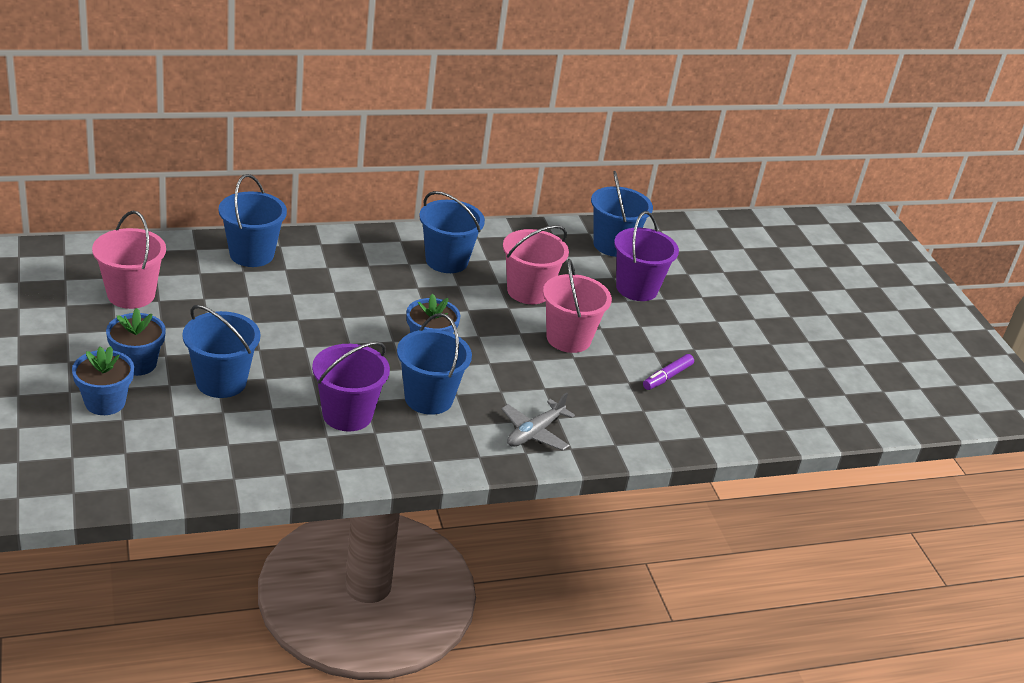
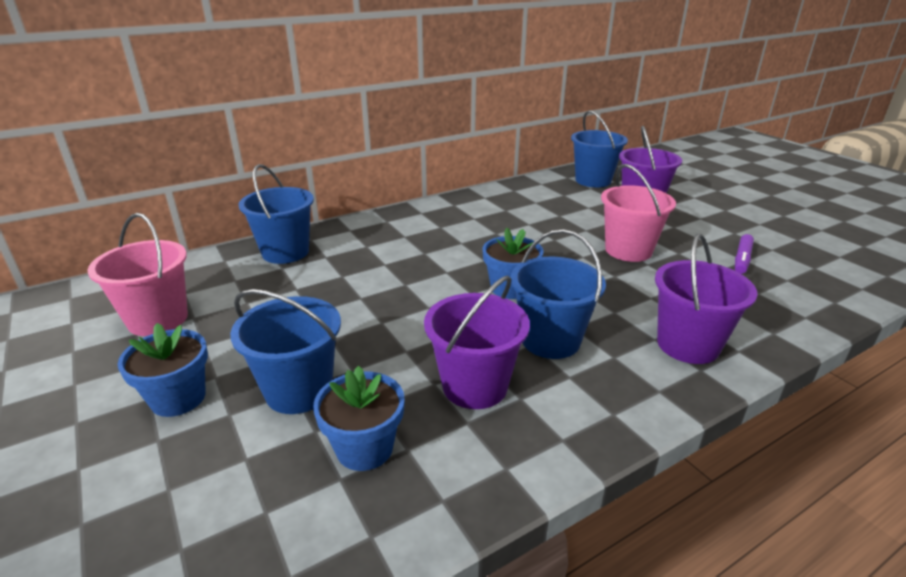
camera: 10 degrees left, 5 degrees down
blue flower pot [72,346,134,415] -> blue flower pot moved to [313,366,405,471]
blue bucket [419,191,485,273] -> none
grey plane [501,392,575,451] -> purple bucket [655,234,757,364]
pink bucket [503,225,569,304] -> none

